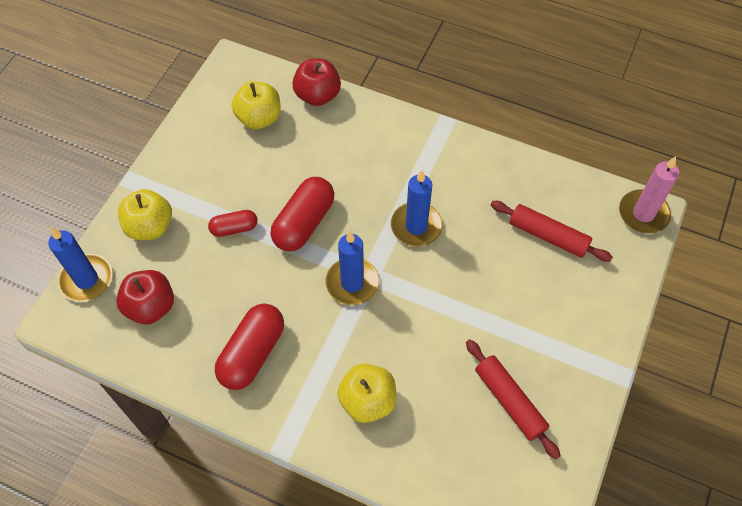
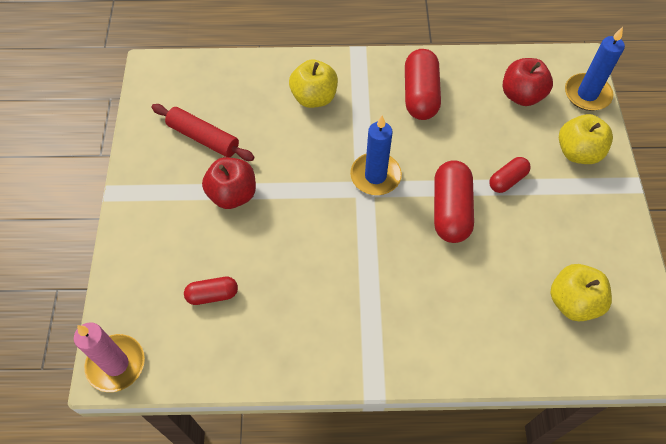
camera: 155 degrees right, 0 degrees up
red apple [292,59,341,106] -> red apple moved to [202,157,256,209]
blue candle [391,170,443,246] -> none
red rolling pin [491,201,613,262] -> red capsule [184,277,238,305]

